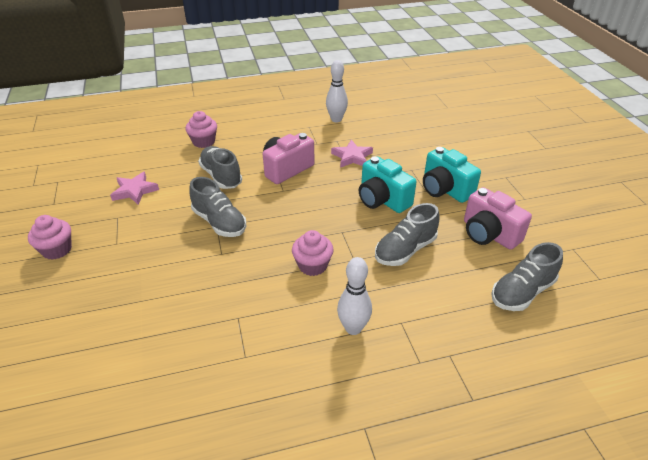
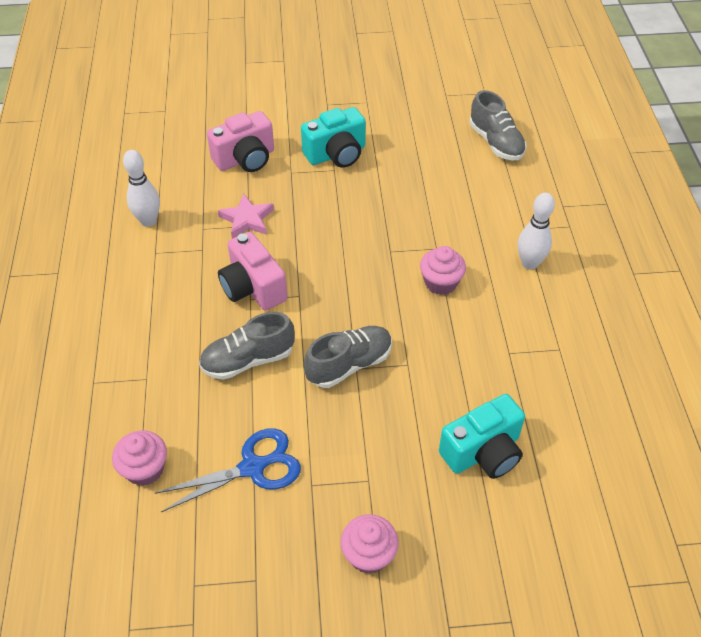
camera: 80 degrees left, 10 degrees up
pink star [110,172,159,205] -> blue scissors [155,428,301,512]
pink cupcake [185,111,217,148] -> pink cupcake moved to [112,430,167,486]
turquoise camera [359,156,416,213] -> turquoise camera moved to [439,394,525,479]
grey shoe [375,203,440,266] -> none
pink camera [464,187,532,250] -> pink camera moved to [207,111,274,172]

